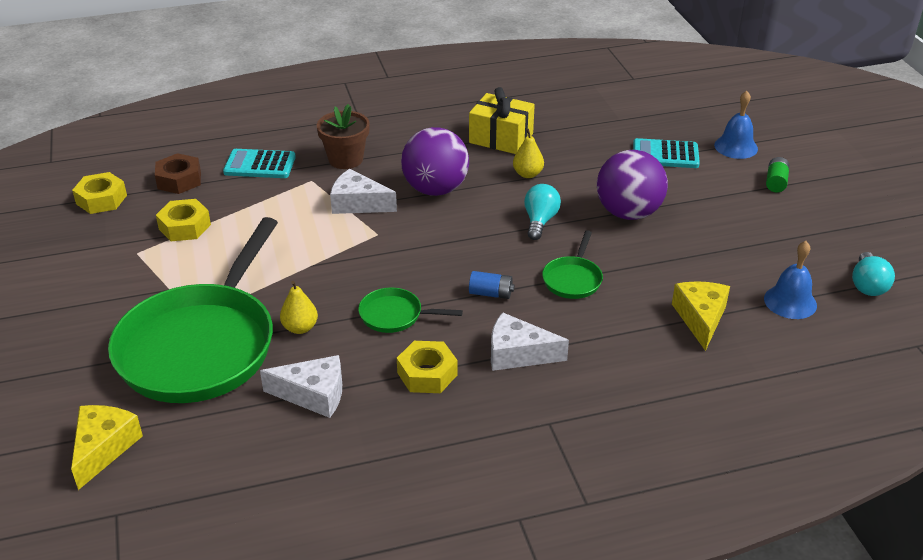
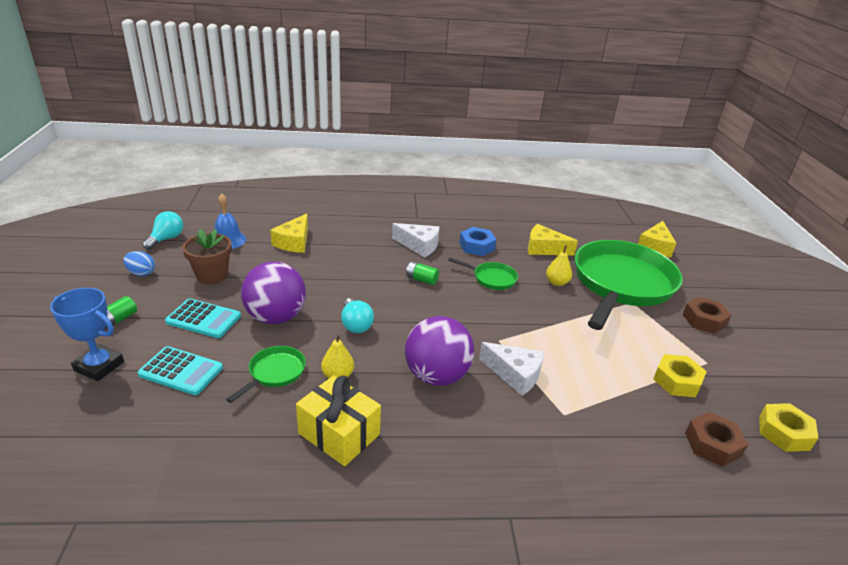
camera: 170 degrees left, 5 degrees down
turquoise calculator [223,149,296,178] -> turquoise calculator moved to [165,299,241,338]
white cheese [260,355,342,418] -> yellow cheese [528,224,578,255]
brown flower pot [317,104,370,169] -> brown flower pot moved to [182,229,232,284]
yellow nut [397,341,457,393] -> blue nut [459,227,496,256]
blue battery [469,271,515,299] -> green battery [406,261,439,285]
turquoise light bulb [524,184,561,240] -> turquoise light bulb turned 45 degrees counterclockwise [341,298,374,333]
green pan [542,230,603,299] -> green pan moved to [226,346,306,403]
blue bell [714,91,758,159] -> blue trophy [50,288,124,381]
none -> blue egg [123,251,155,276]
none -> brown nut [682,297,731,334]

